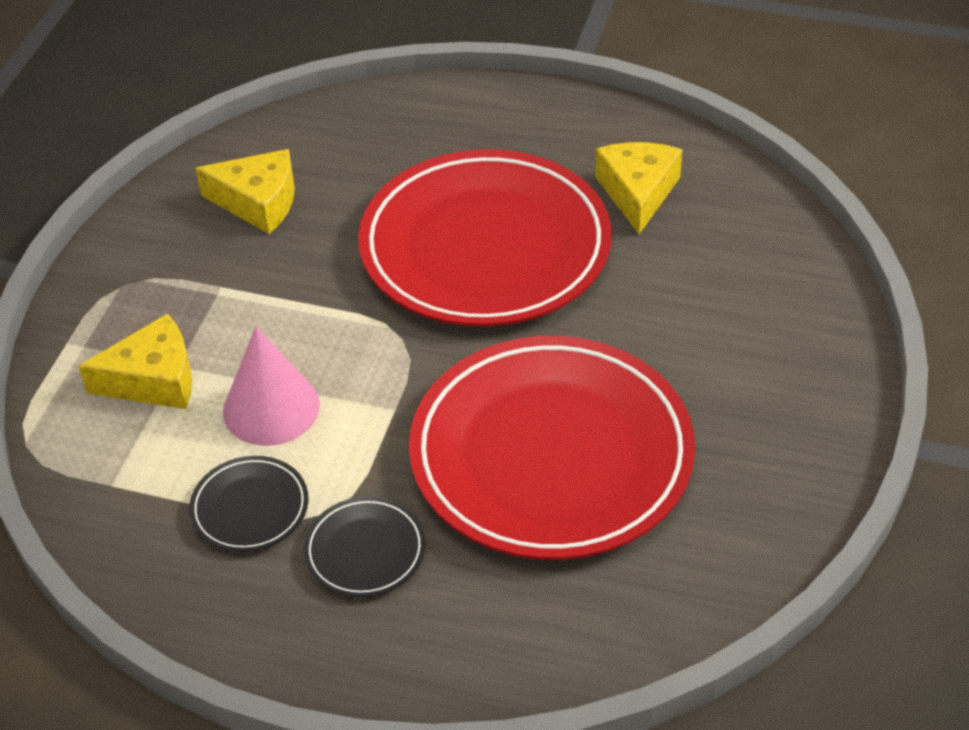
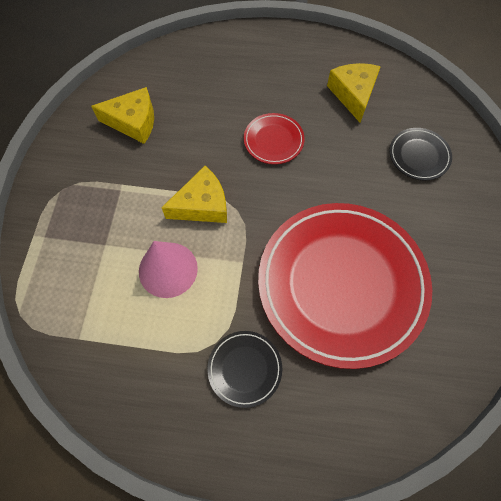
camera: 10 degrees left, 20 degrees up
yellow cheese [78,313,192,409] -> yellow cheese moved to [161,166,227,223]
black plate [189,456,309,552] -> black plate moved to [390,128,452,181]
red plate [358,149,612,326] -> red plate [244,113,305,164], size x0.41

